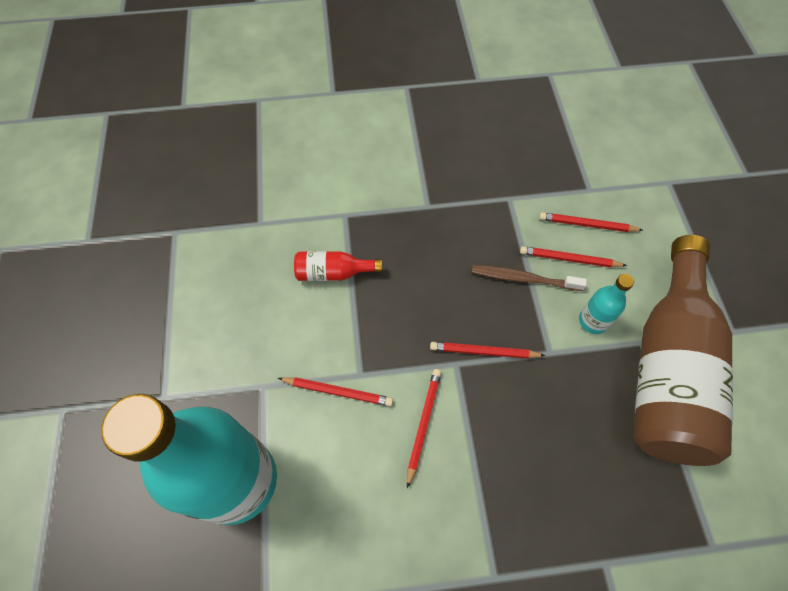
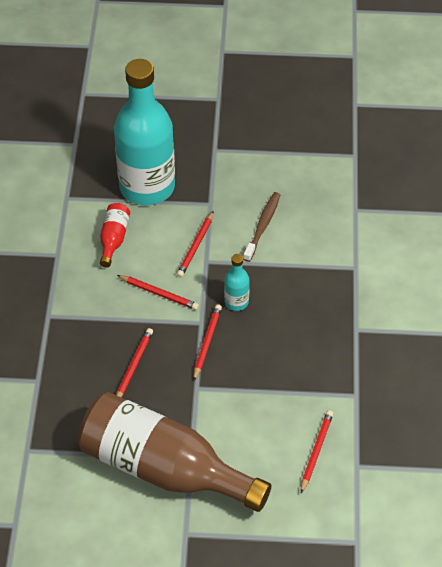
camera: 100 degrees right, 10 degrees down
red bottle [294,251,382,281] -> red bottle moved to [100,203,130,268]
brown toothbrush [472,265,587,291] -> brown toothbrush moved to [243,192,280,262]
red pencil [520,246,627,267] -> red pencil moved to [116,328,153,397]
turquoise bottle [579,274,634,334] -> turquoise bottle moved to [224,254,250,311]

